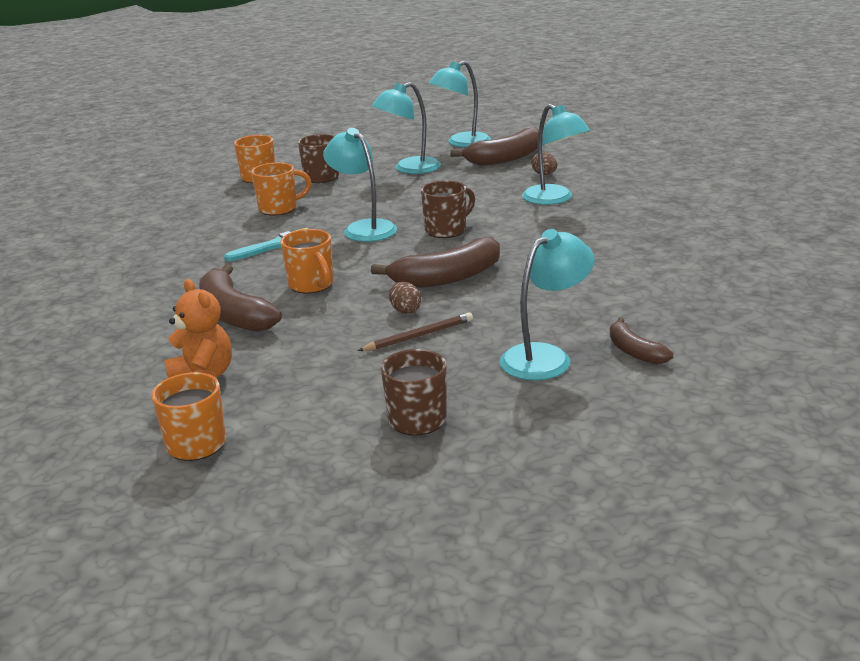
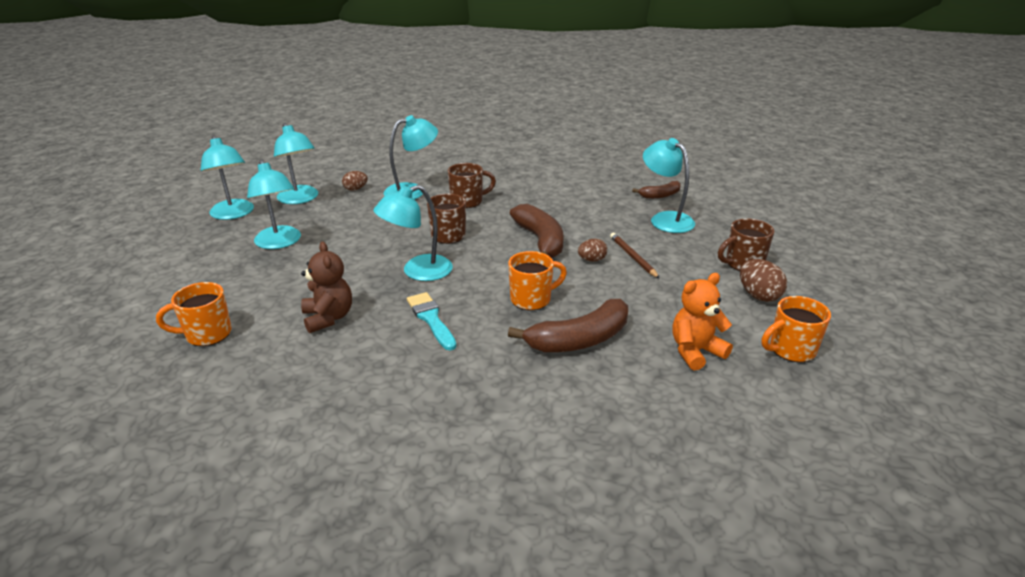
camera: 85 degrees left, 5 degrees up
orange mug [251,162,312,216] -> brown teddy bear [301,242,352,333]
brown mug [298,134,339,183] -> brown mug moved to [448,163,496,208]
brown banana [450,127,539,166] -> turquoise lamp [274,123,318,204]
none -> brown egg [740,259,787,302]

